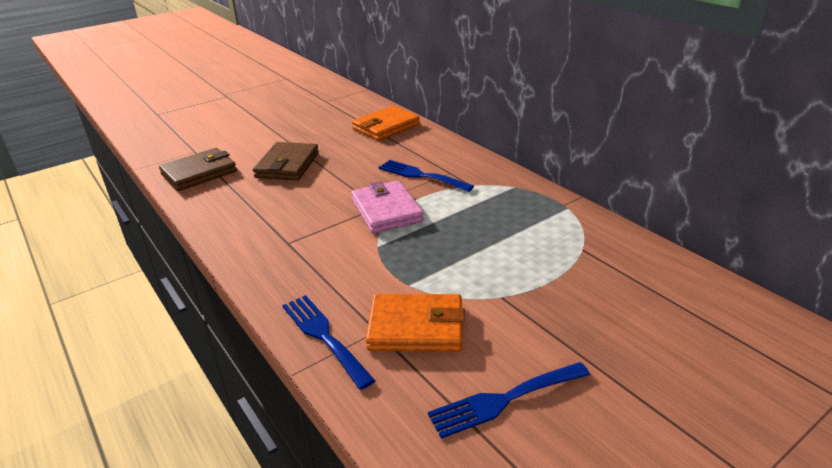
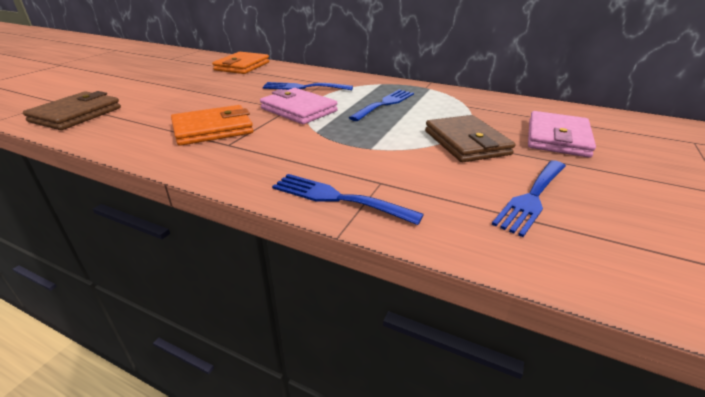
camera: 30 degrees left, 0 degrees up
brown wallet [253,142,319,180] -> brown wallet moved to [425,115,515,162]
orange wallet [366,294,465,352] -> orange wallet moved to [171,105,254,146]
none -> blue fork [349,90,414,121]
none -> pink wallet [528,111,596,158]

